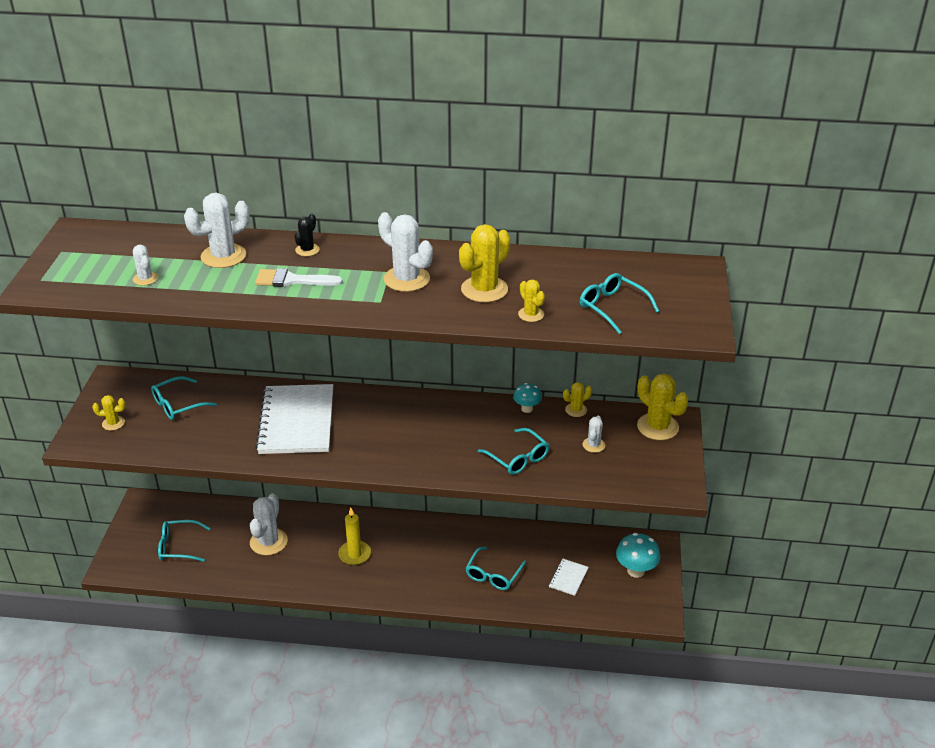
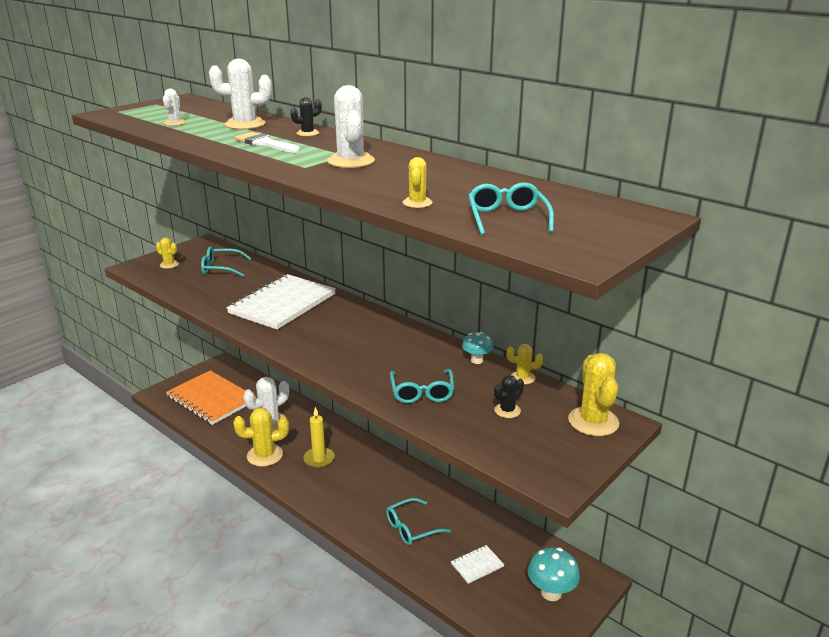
camera: 35 degrees right, 10 degrees down
turquoise glasses [158,520,210,562] -> orange notebook [166,370,256,425]
yellow cactus [459,224,510,302] -> yellow cactus moved to [233,408,289,467]
white cactus [582,416,605,453] -> black cactus [494,375,524,418]

